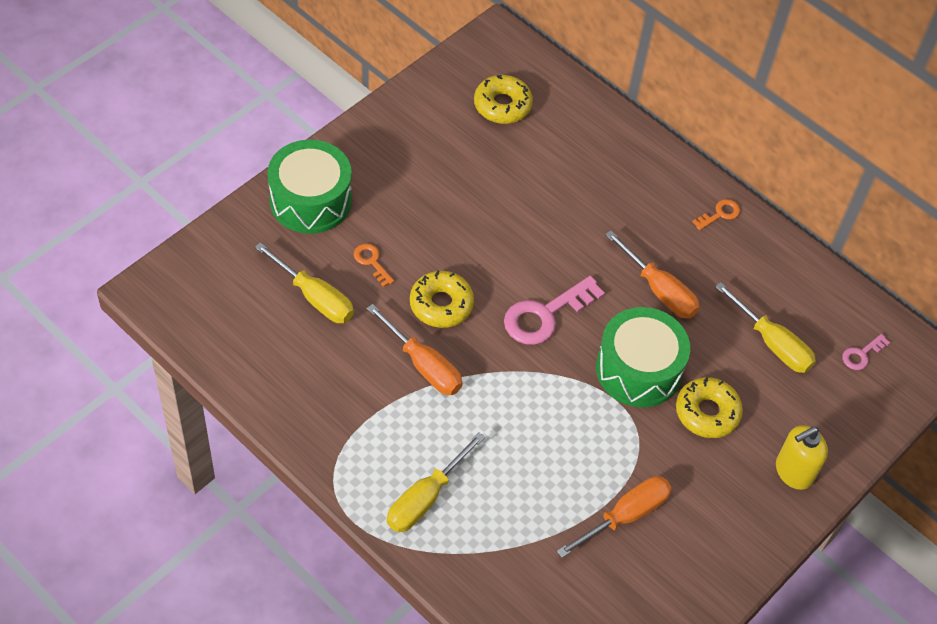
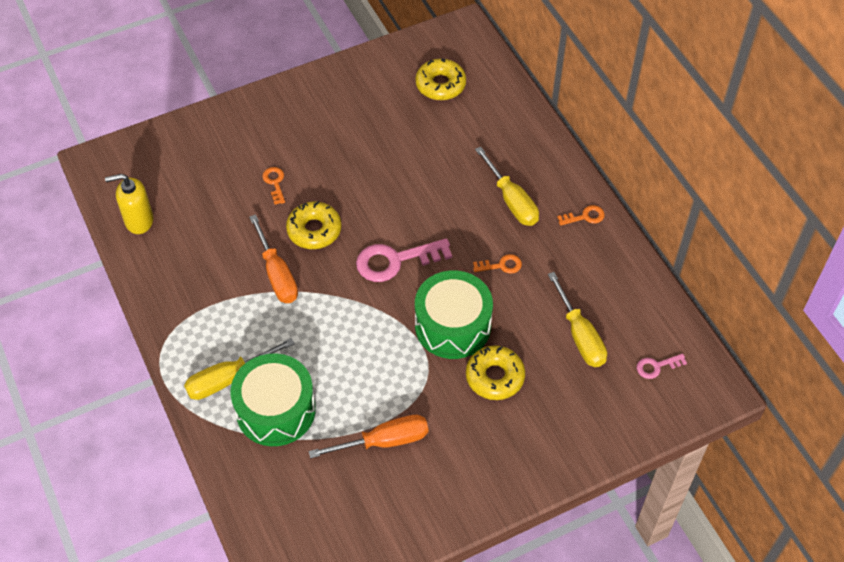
camera: 25 degrees right, 0 degrees up
yellow screwdriver [255,242,354,323] -> yellow screwdriver moved to [475,147,539,226]
green drum [267,140,352,234] -> green drum moved to [230,353,316,446]
orange screwdriver [605,230,700,319] -> orange key [473,254,522,274]
yellow soap dispenser [776,425,828,490] -> yellow soap dispenser moved to [105,174,153,234]

